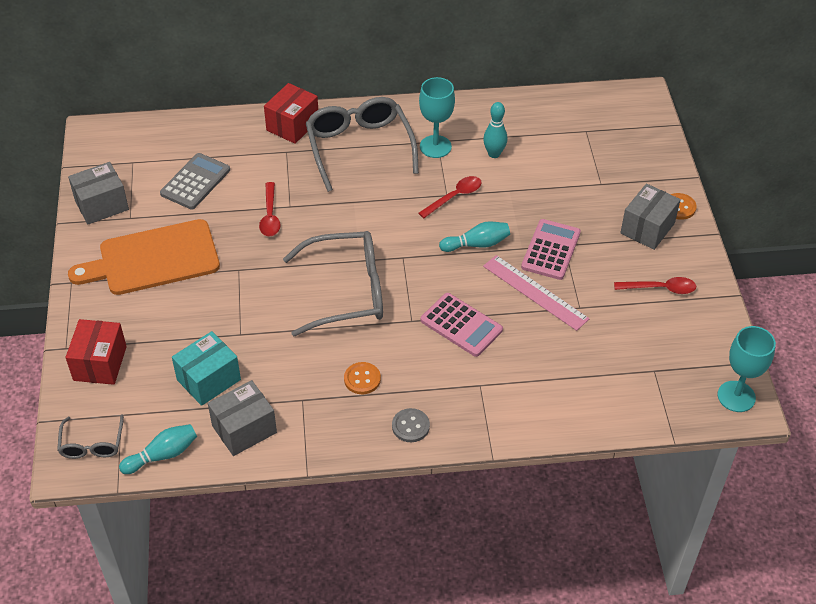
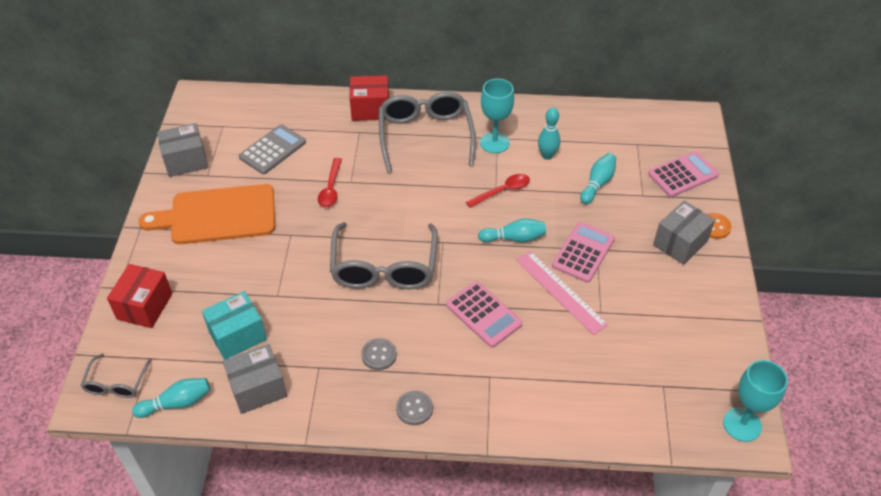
camera: 10 degrees right, 0 degrees up
red box [264,83,318,144] -> red box turned 45 degrees clockwise [350,75,389,121]
grey glasses [283,231,383,336] -> grey glasses turned 90 degrees clockwise [330,222,438,289]
orange button [344,362,381,394] -> grey button [361,338,397,370]
red spoon [614,277,696,294] -> none
none -> turquoise bowling pin [580,153,616,204]
none -> pink calculator [648,151,719,197]

